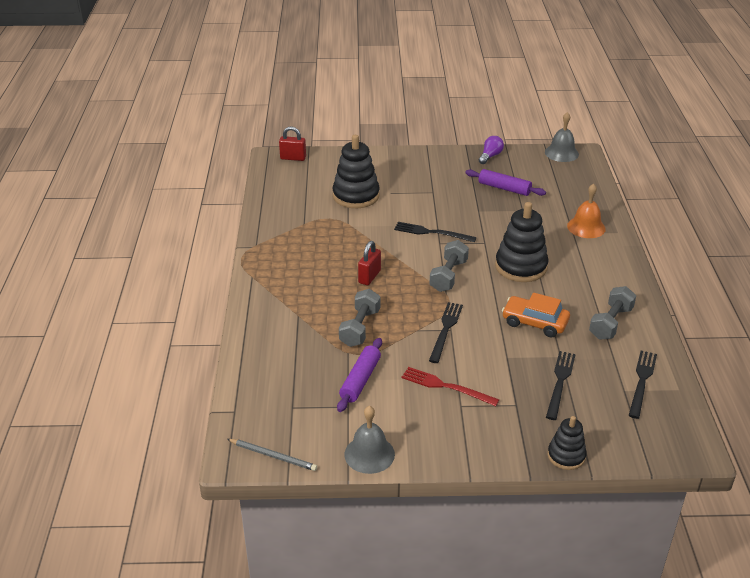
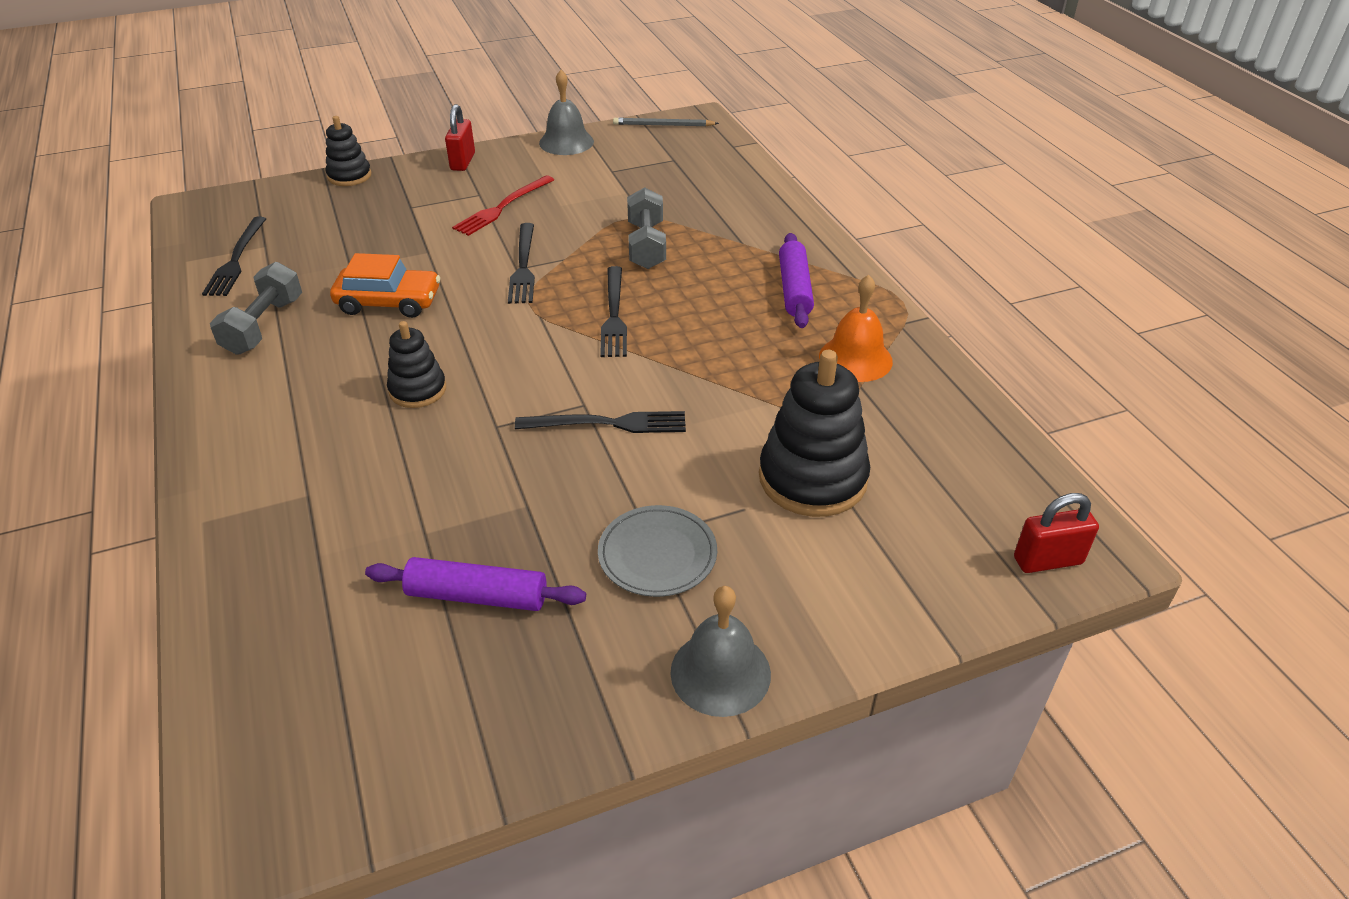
camera: 160 degrees right, 5 degrees up
purple rolling pin [337,338,382,412] -> purple rolling pin moved to [779,233,814,328]
red padlock [358,241,381,285] -> red padlock moved to [445,104,475,171]
red fork [401,367,499,406] -> red fork turned 120 degrees clockwise [452,175,554,236]
grey dumbbell [429,240,469,292] -> none
purple light bulb [479,136,504,164] -> none
black stacking toy [495,202,548,282] -> black stacking toy [387,321,446,408], size x0.58
grey bell [545,112,579,162] -> grey bell moved to [670,586,771,717]
black fork [546,351,576,420] -> black fork moved to [600,266,627,357]
orange bell [567,184,606,238] -> orange bell moved to [819,275,893,382]
none -> grey plate [598,505,717,597]

